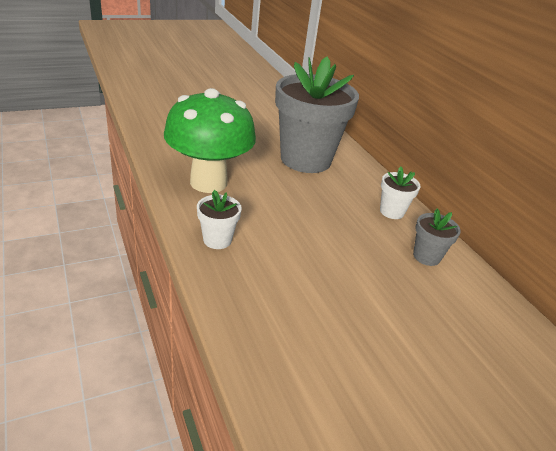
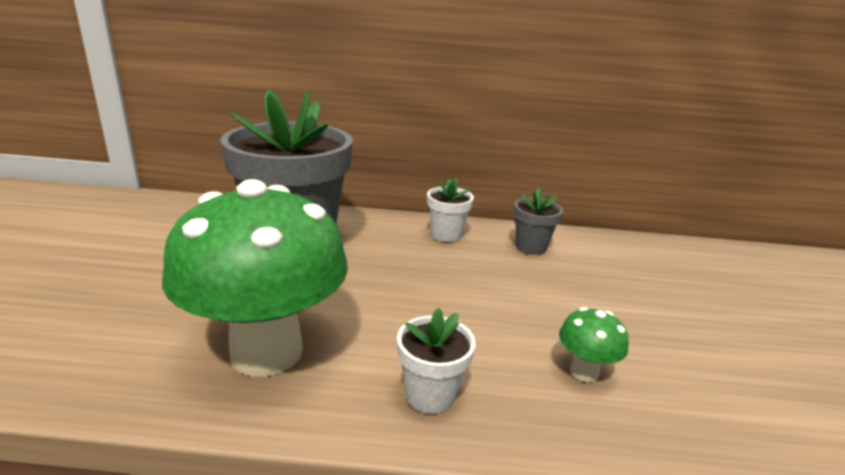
camera: 60 degrees left, 10 degrees down
none -> green mushroom [559,307,629,382]

